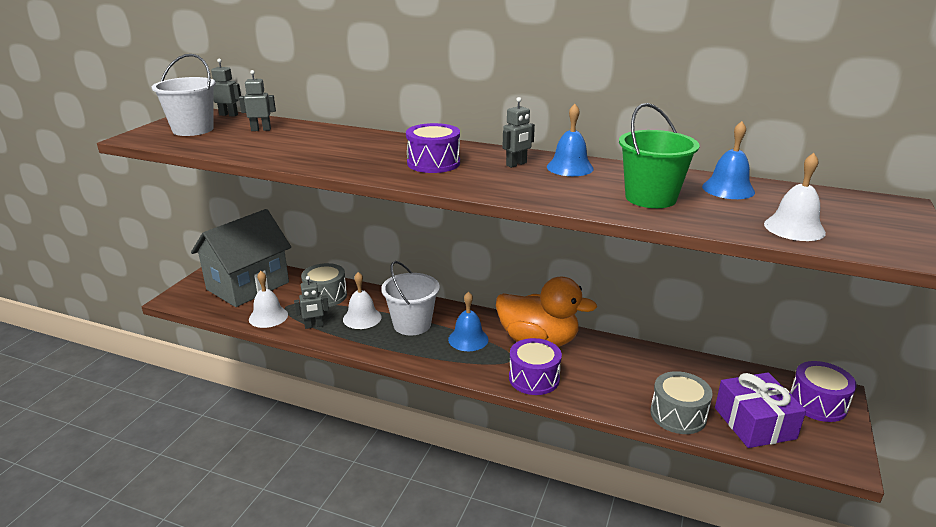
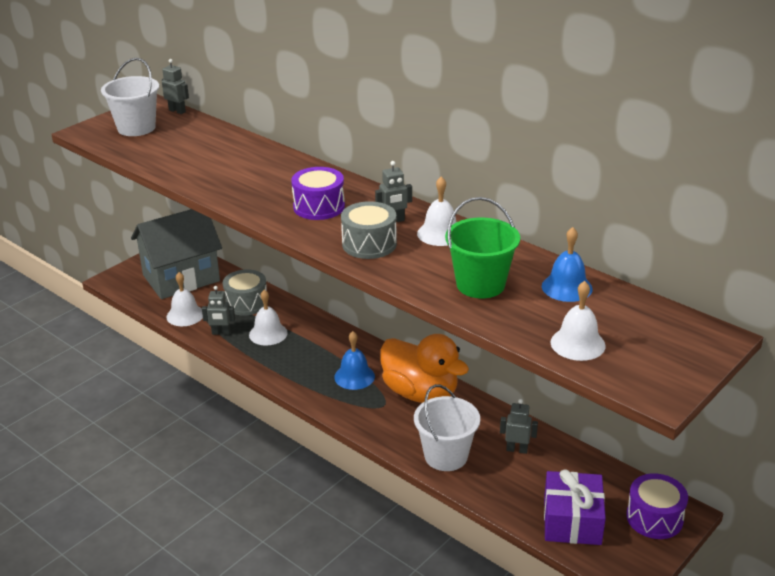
camera: 20 degrees right, 5 degrees up
grey robot [239,70,276,131] -> grey robot moved to [500,399,538,454]
white bucket [381,261,440,336] -> white bucket moved to [414,384,480,471]
purple drum [509,338,562,395] -> none
blue bell [547,104,594,176] -> white bell [417,176,456,246]
grey drum [650,371,713,434] -> grey drum moved to [341,201,397,259]

